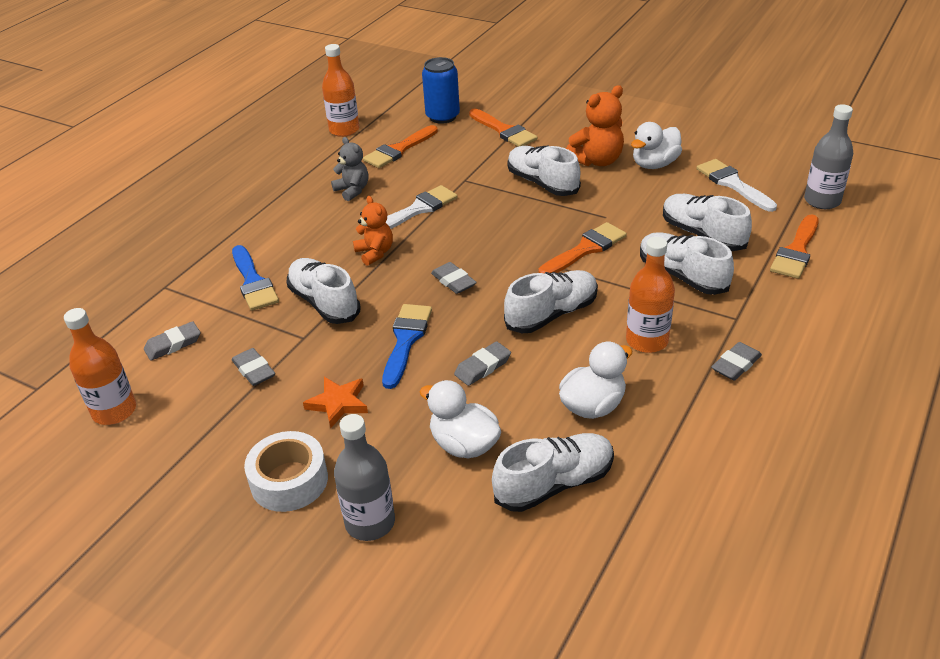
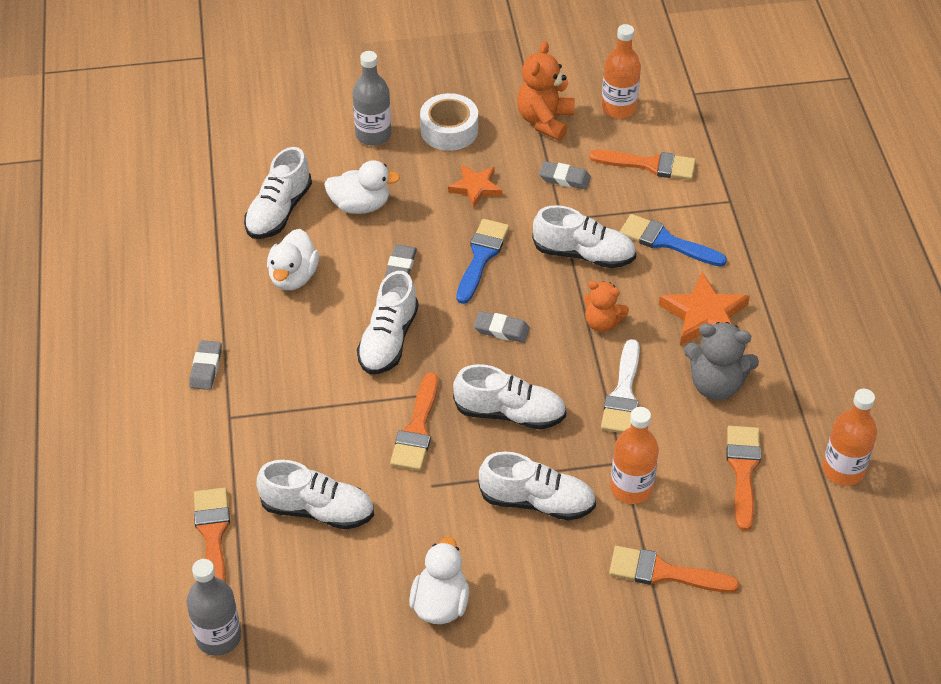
camera: 140 degrees right, 10 degrees up
grey eraser [144,321,201,361] -> orange brush [589,150,696,180]
grey teddy bear [331,137,369,201] -> grey teddy bear [684,322,759,400], size x1.51
blue brush [382,304,432,389] -> blue brush turned 135 degrees counterclockwise [456,219,509,304]
blue can [422,57,460,124] -> none
orange teddy bear [566,85,624,166] -> orange teddy bear moved to [517,41,575,141]
orange bottle [626,237,675,353] -> orange bottle moved to [610,407,659,504]
white shoe [640,232,734,295] -> white shoe moved to [453,364,566,430]
white brush [696,159,777,212] -> none
none -> orange star [659,272,750,345]

